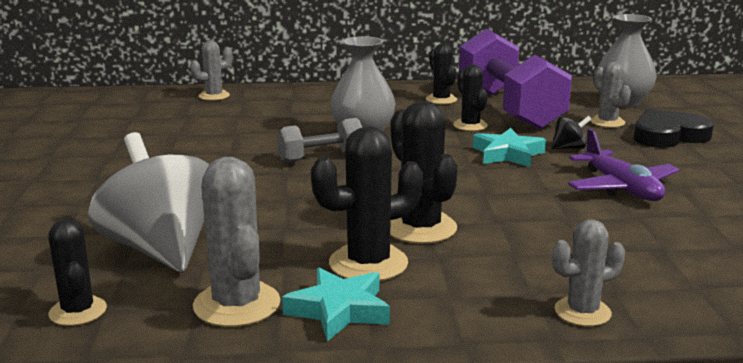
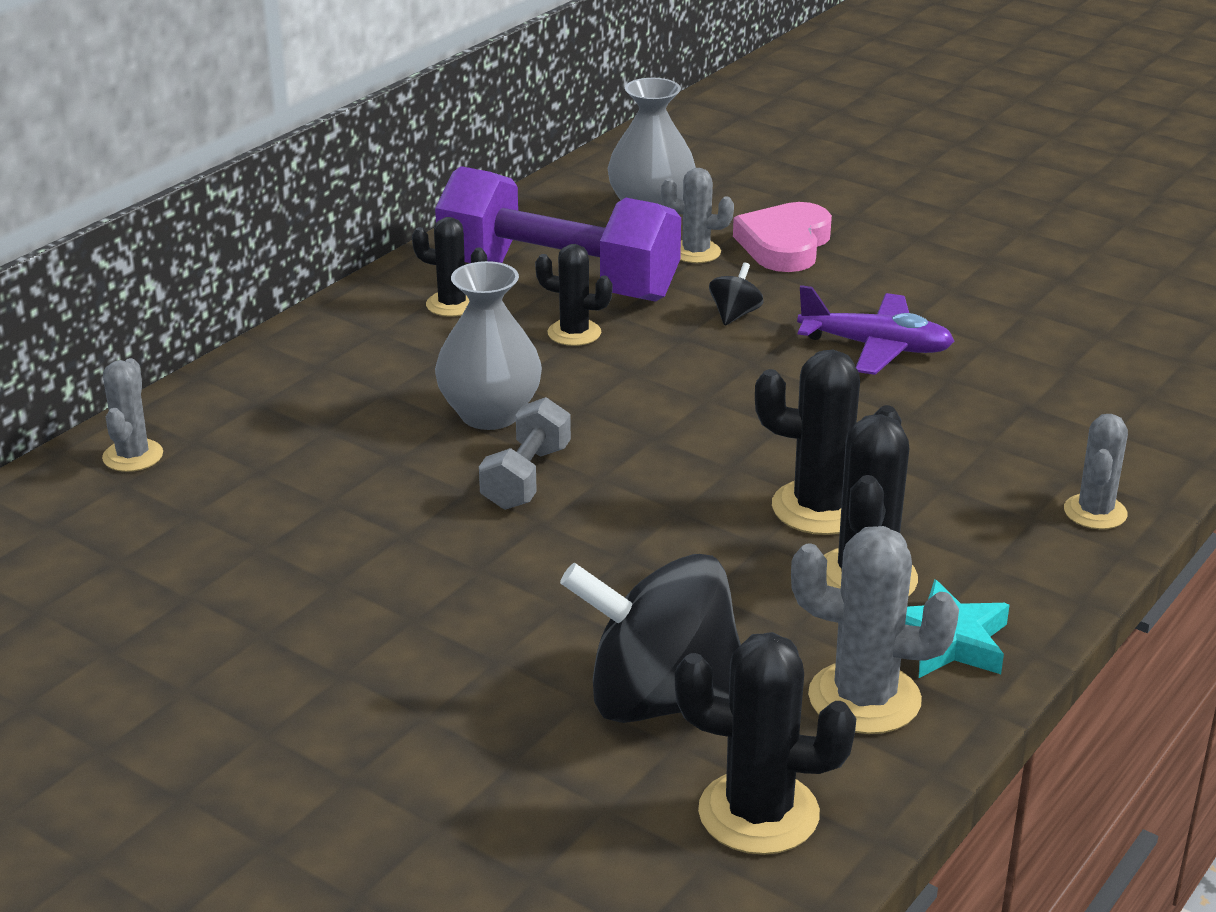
camera: 50 degrees left, 10 degrees up
black cactus [48,219,107,326] -> black cactus [675,632,856,855], size x1.58
grey spinning top [88,132,209,272] -> black spinning top [560,554,741,723]
turquoise star [473,128,546,167] -> none
black heart [634,109,714,148] -> pink heart [733,202,832,272]

